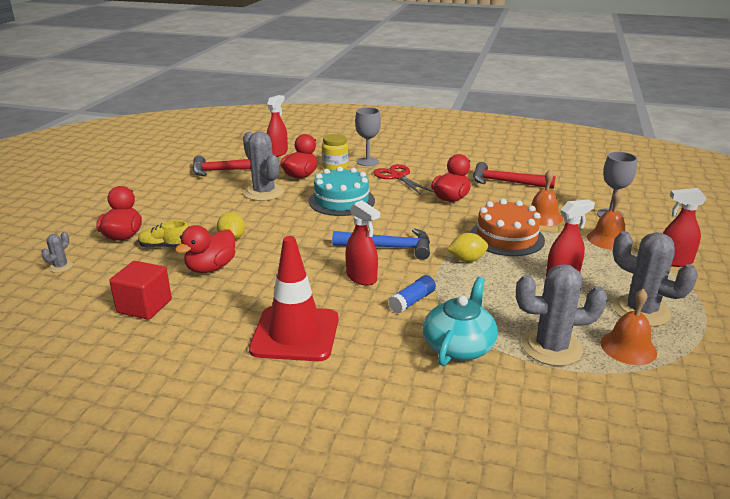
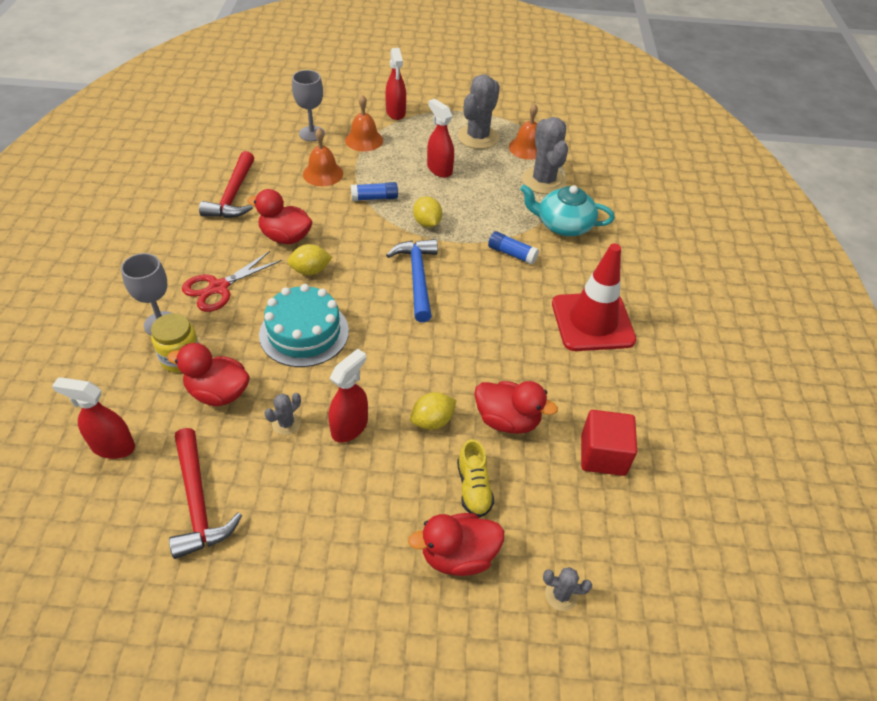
camera: 105 degrees left, 20 degrees up
grey cactus [243,131,284,201] -> grey cactus [264,393,301,435], size x0.47
red spray bottle [345,200,380,286] -> red spray bottle moved to [328,349,368,443]
orange cake [470,199,545,256] -> blue glue stick [351,182,398,201]
none -> yellow lemon [287,244,332,275]

